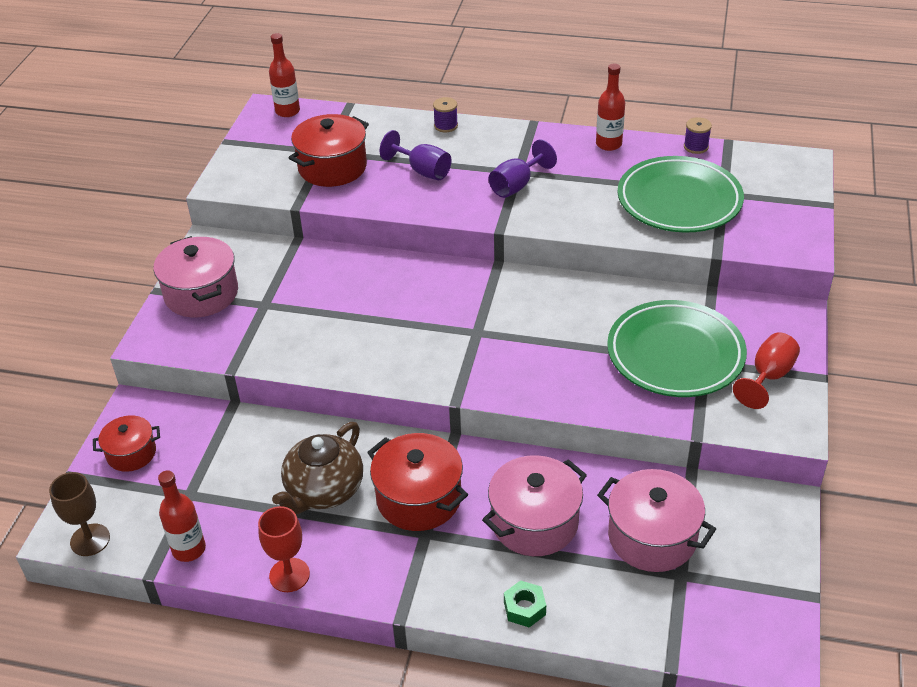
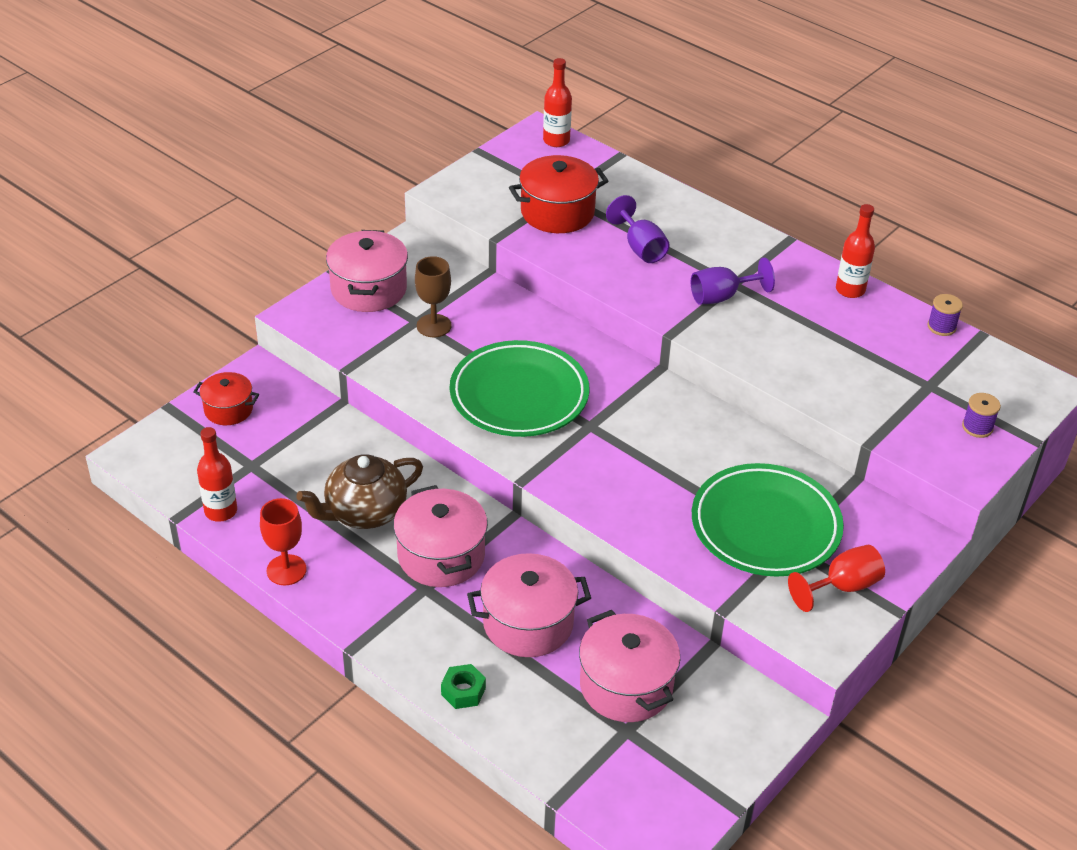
camera: 25 degrees right, 0 degrees up
brown goblet [49,472,110,556] -> brown goblet moved to [415,256,452,337]
red pot [367,433,468,531] -> pink pot [393,485,488,587]
purple spool [433,97,458,132] -> purple spool moved to [962,393,1001,438]
green plate [618,156,744,233] -> green plate moved to [450,340,589,437]

